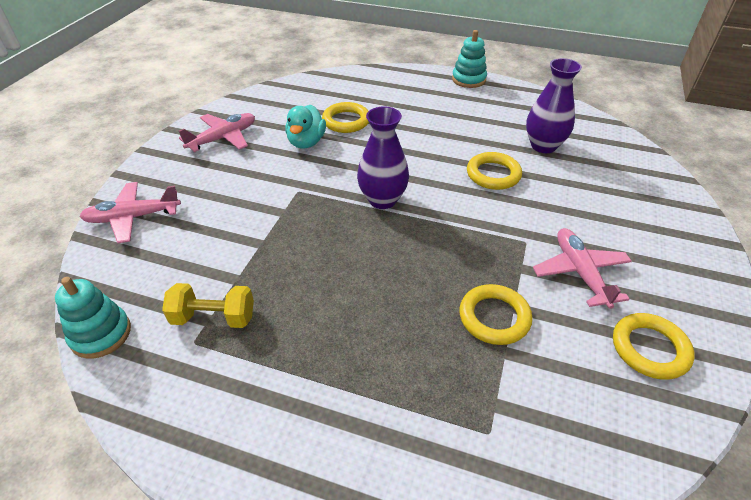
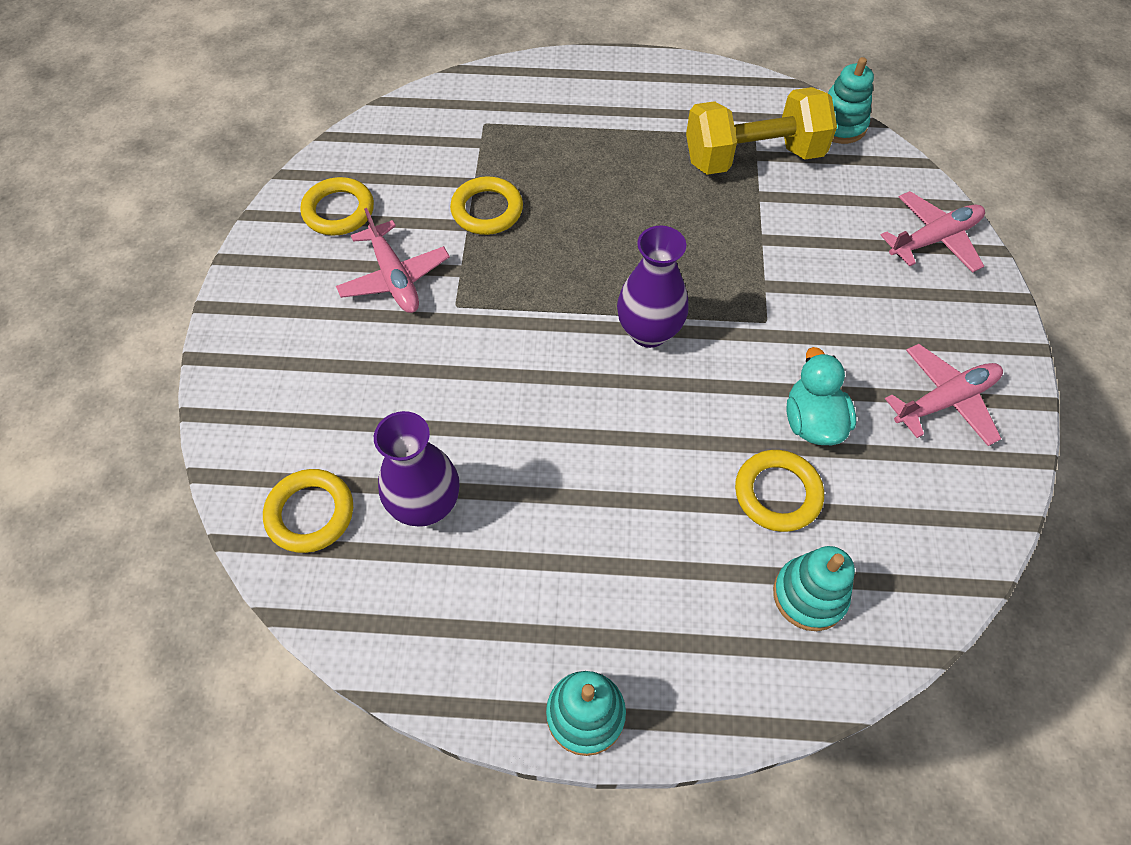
camera: 165 degrees right, 15 degrees up
yellow dumbbell [162,283,254,328] -> yellow dumbbell [686,87,837,175], size x1.73
pink plane [179,113,255,152] -> pink plane turned 150 degrees counterclockwise [885,344,1003,446]
yellow ring [467,152,522,190] -> yellow ring moved to [263,469,353,553]
none -> turquoise stacking toy [773,546,855,631]

